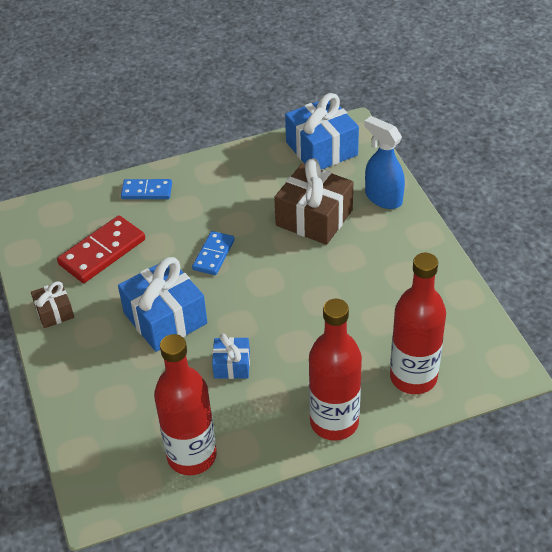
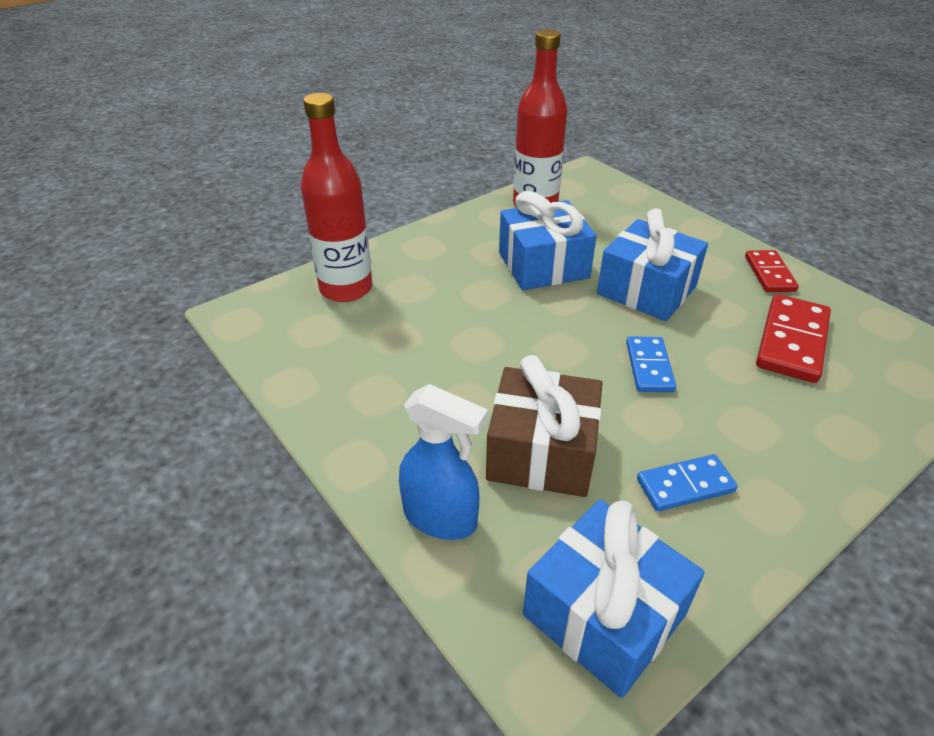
camera: 160 degrees right, 5 degrees down
brown gift [31,281,74,328] -> red domino [745,250,799,292]
blue domino [121,179,172,199] -> blue domino moved to [637,454,738,511]
blue gift [212,334,250,379] -> blue gift [499,191,597,290], size x1.91
red bottle [309,299,362,441] -> none

